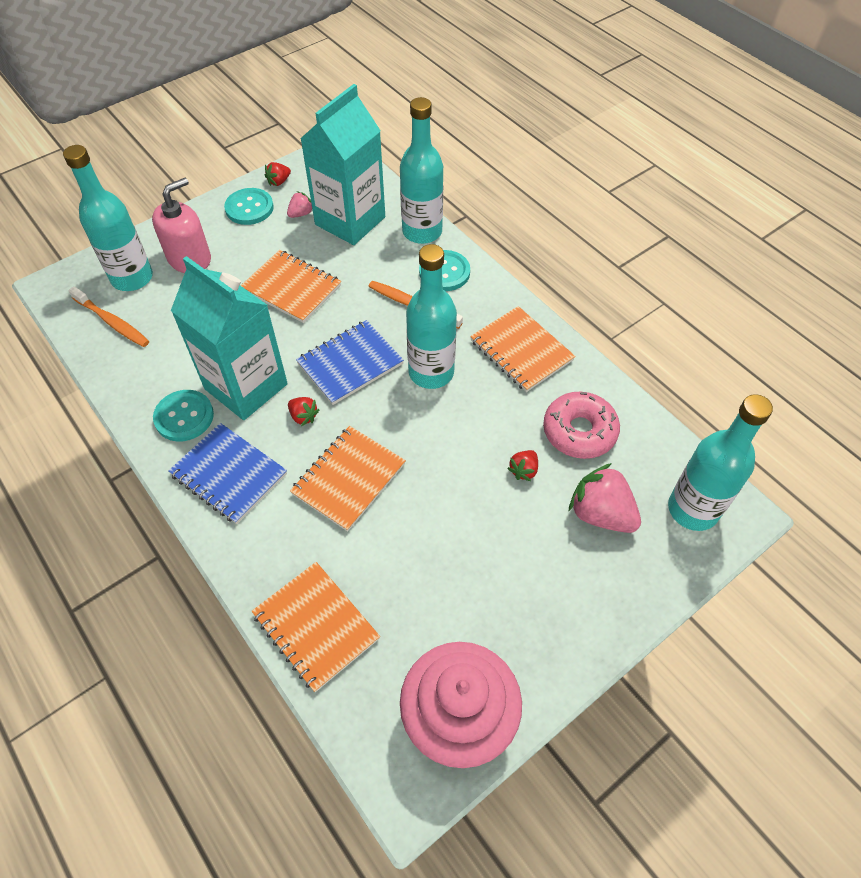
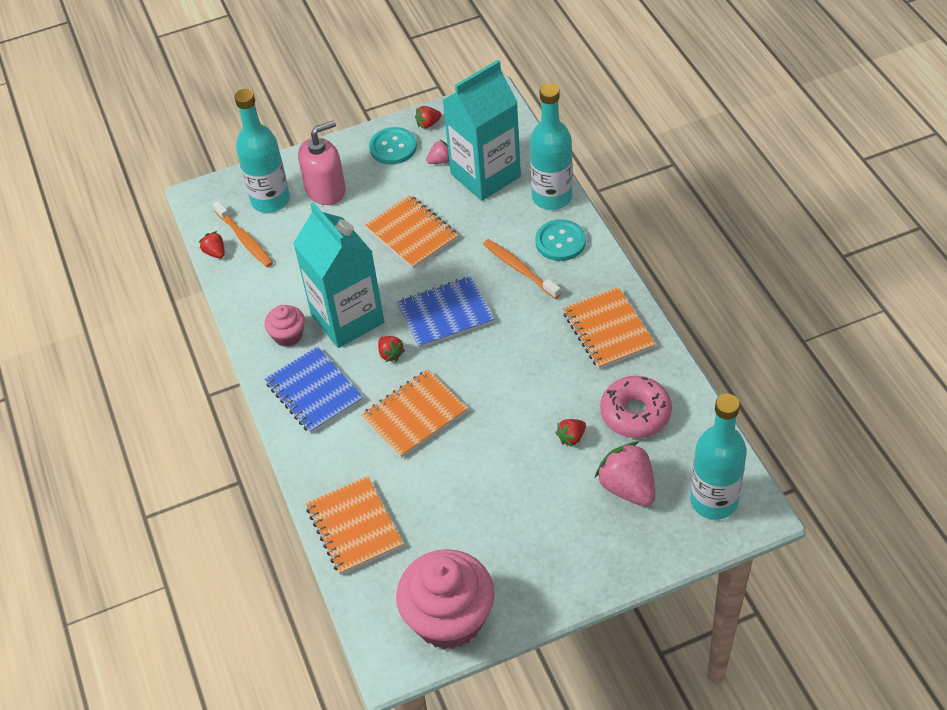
camera: 20 degrees right, 5 degrees down
turquoise button [153,390,214,441] -> pink cupcake [264,305,305,347]
turquoise bottle [406,244,457,389] -> none
none -> red strawberry [199,231,225,258]

